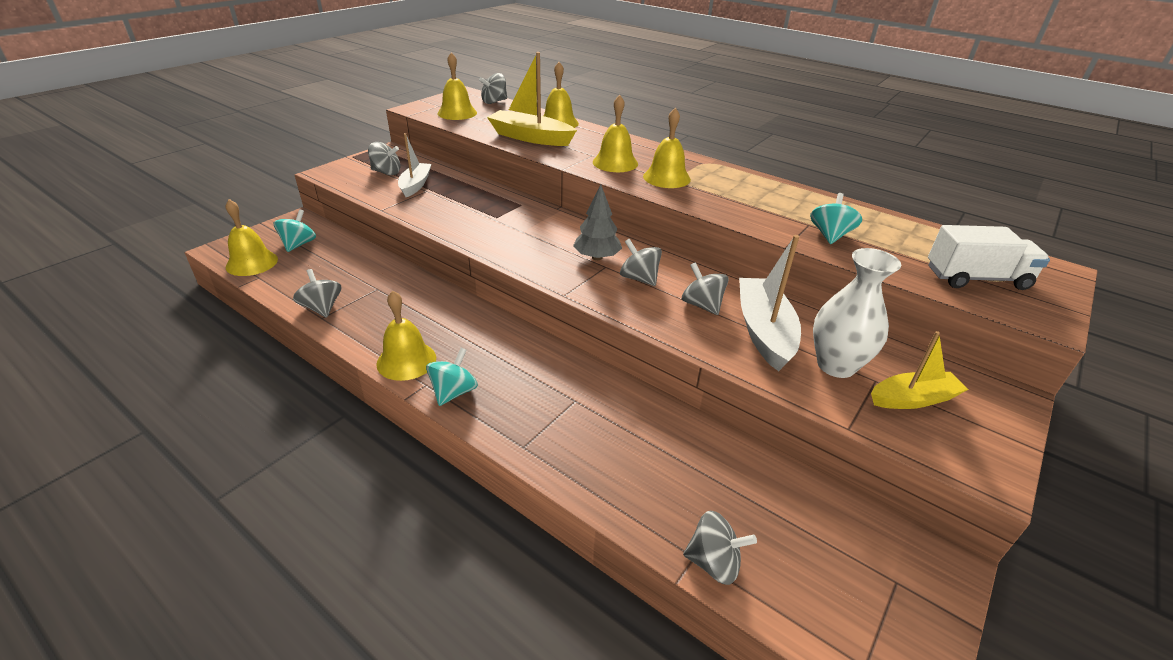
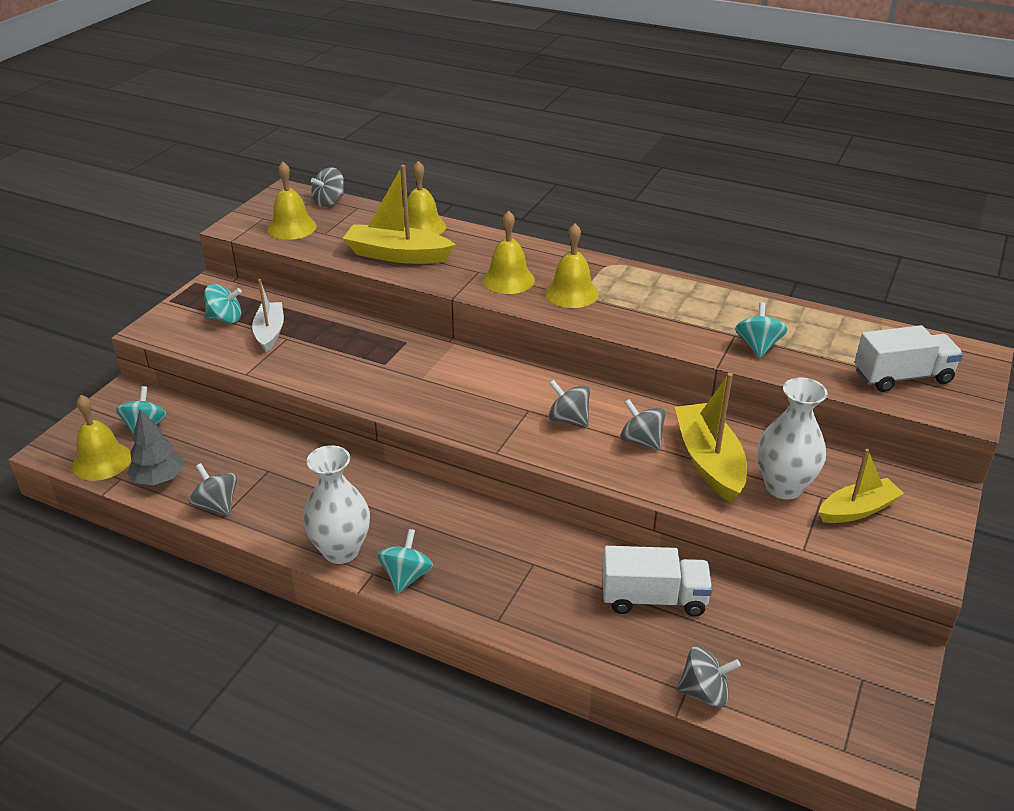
camera: 10 degrees left, 0 degrees up
grey spinning top [368,142,400,175] -> turquoise spinning top [204,284,242,323]
yellow bell [376,291,436,381] -> white vase [303,445,370,564]
grey tree [573,184,622,260] -> grey tree moved to [127,409,184,485]
white boat [739,235,801,371] -> yellow boat [675,373,747,502]
none -> white truck [602,546,713,617]

